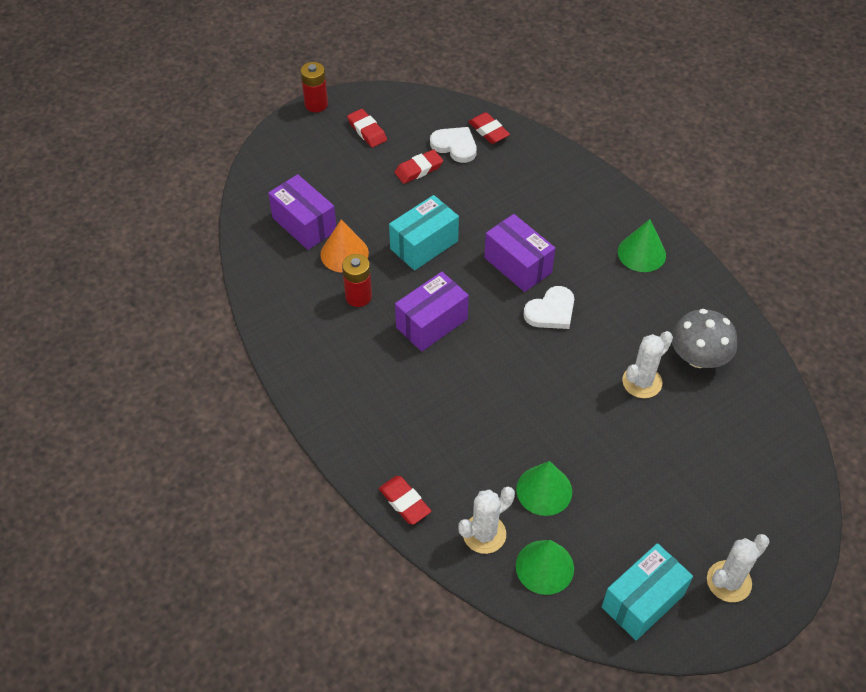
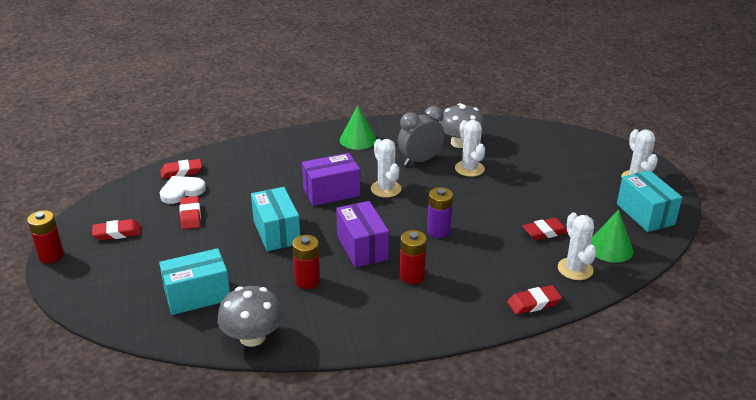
camera: 70 degrees left, 20 degrees down
purple box [268,174,336,250] -> turquoise box [159,248,230,315]
orange cone [320,220,369,273] -> none
green cone [516,461,572,516] -> red eraser [522,218,568,240]
white heart [523,286,574,329] -> white cactus [371,139,401,197]
none -> grey mushroom [217,286,283,347]
none -> grey clock [398,106,445,166]
none -> red battery [400,230,427,284]
none -> purple battery [427,187,453,238]

